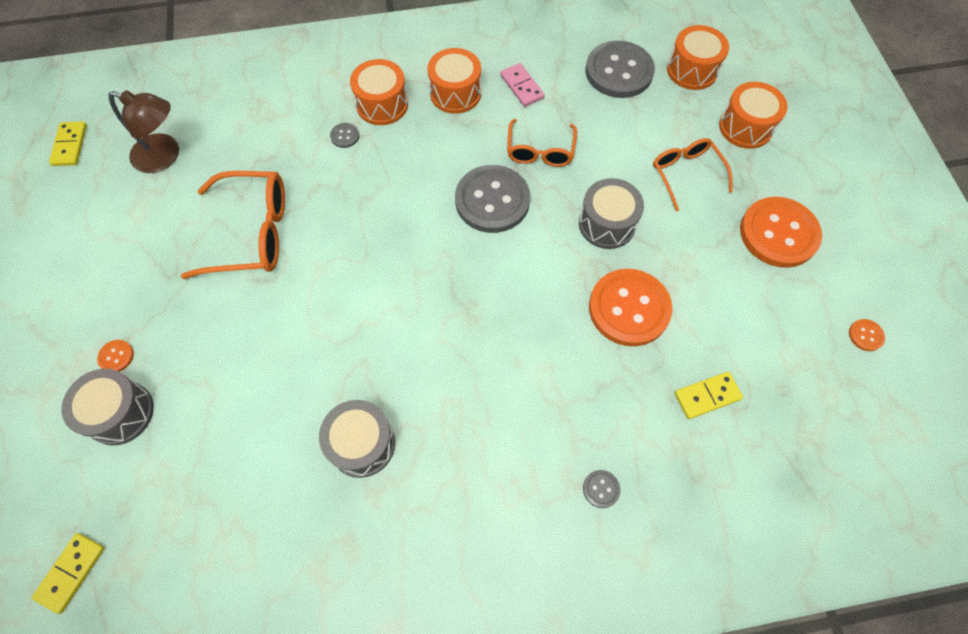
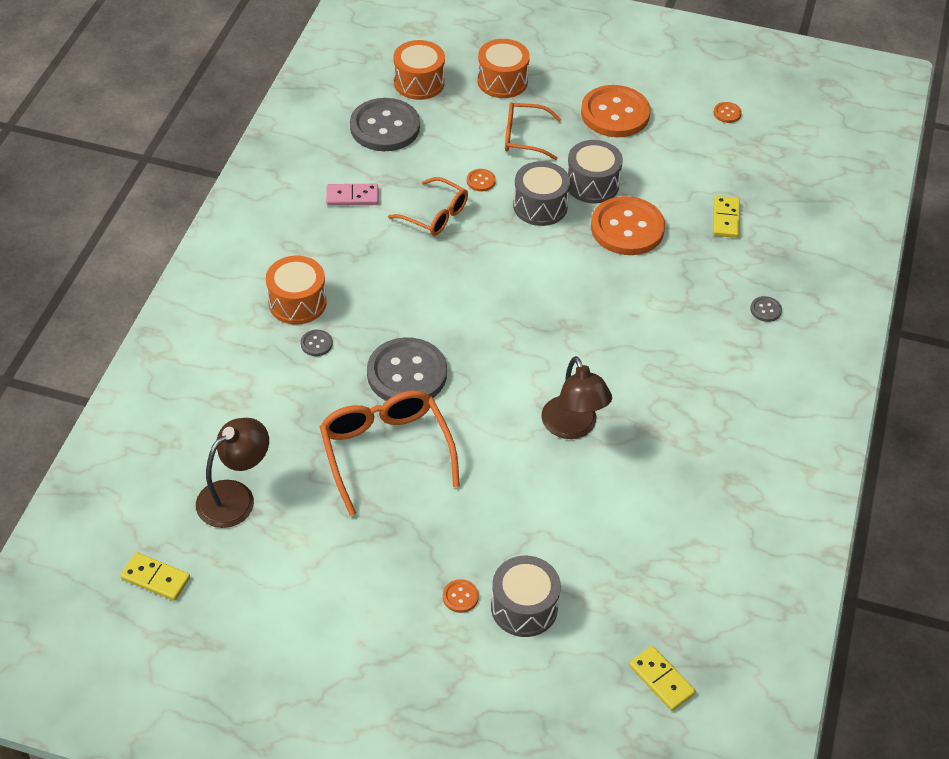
camera: 65 degrees left, 15 degrees down
orange glasses [181,171,285,279] -> orange glasses turned 45 degrees counterclockwise [319,391,460,516]
grey drum [319,400,395,478] -> grey drum moved to [567,140,623,203]
orange drum [428,48,481,114] -> none
grey button [455,165,530,233] -> grey button moved to [367,337,447,401]
none -> orange button [467,169,496,192]
none -> brown lamp [541,356,612,439]

